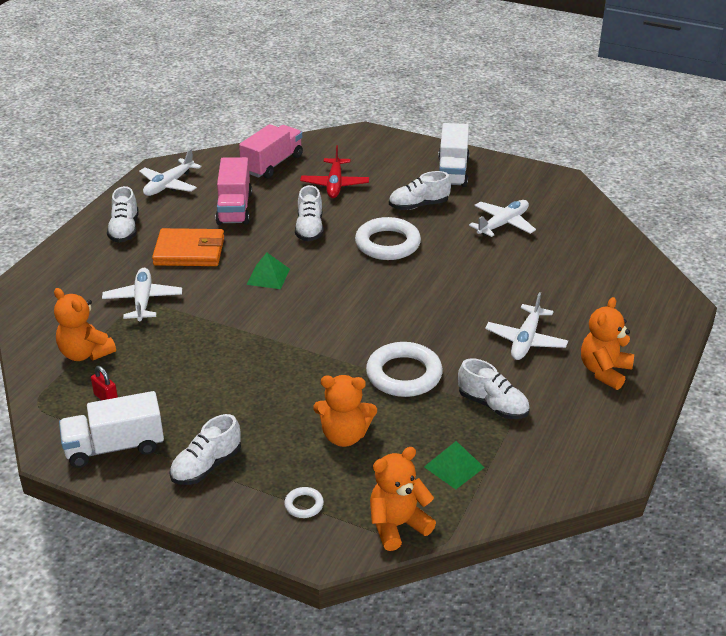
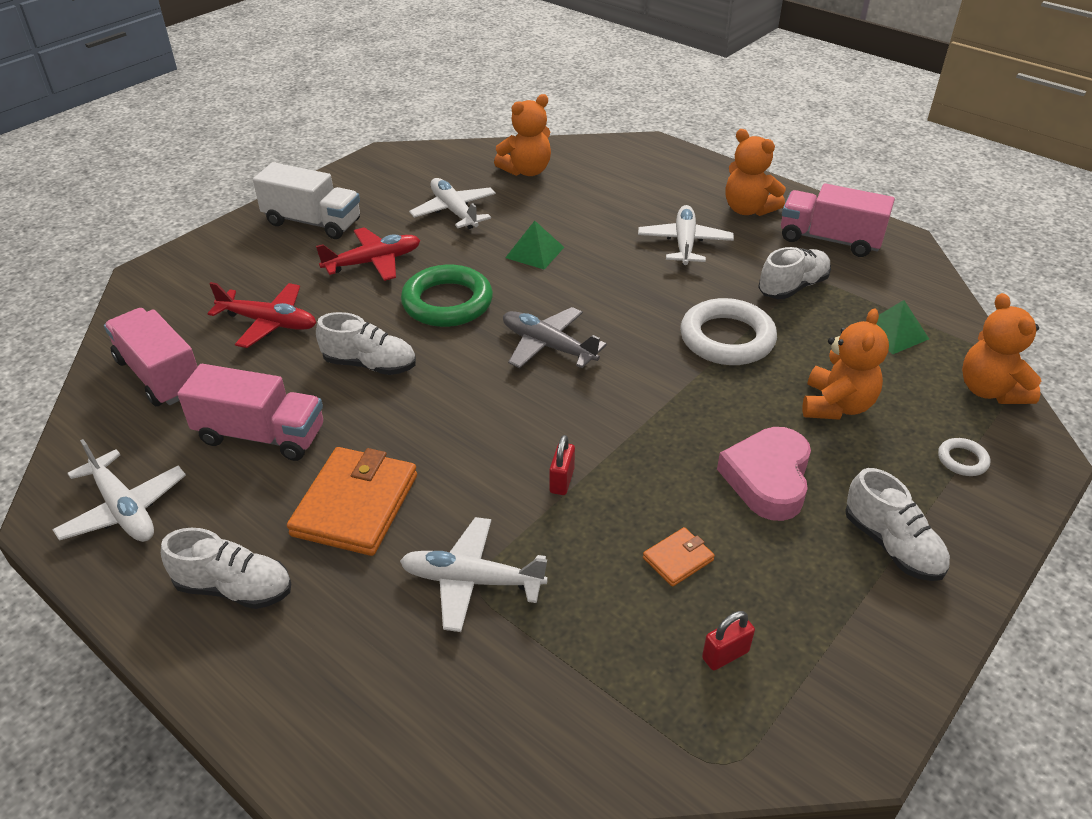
camera: 75 degrees left, 5 degrees up
orange teddy bear [54,288,116,361] -> orange teddy bear moved to [494,94,551,176]
white truck [59,391,164,468] -> none
green pyramid [246,253,290,289] -> green pyramid moved to [505,221,564,270]
white ring [355,217,421,260] -> green ring [401,265,493,327]
white shoe [389,171,451,210] -> red plane [316,227,420,281]
white plane [485,292,568,360] -> white plane turned 120 degrees counterclockwise [638,205,734,265]
none -> grey plane [503,307,607,368]
none -> red padlock [549,435,575,495]
none -> orange wallet [643,527,715,587]
none -> pink heart [717,427,811,521]
none -> pink truck [781,183,895,257]

